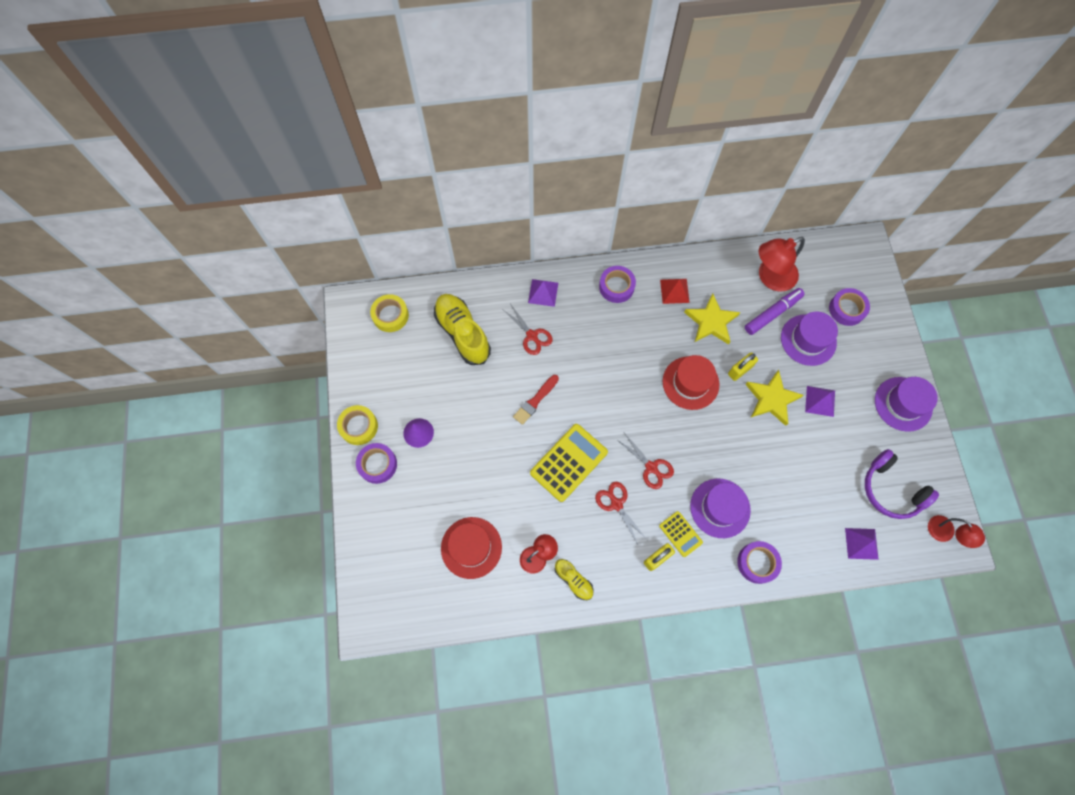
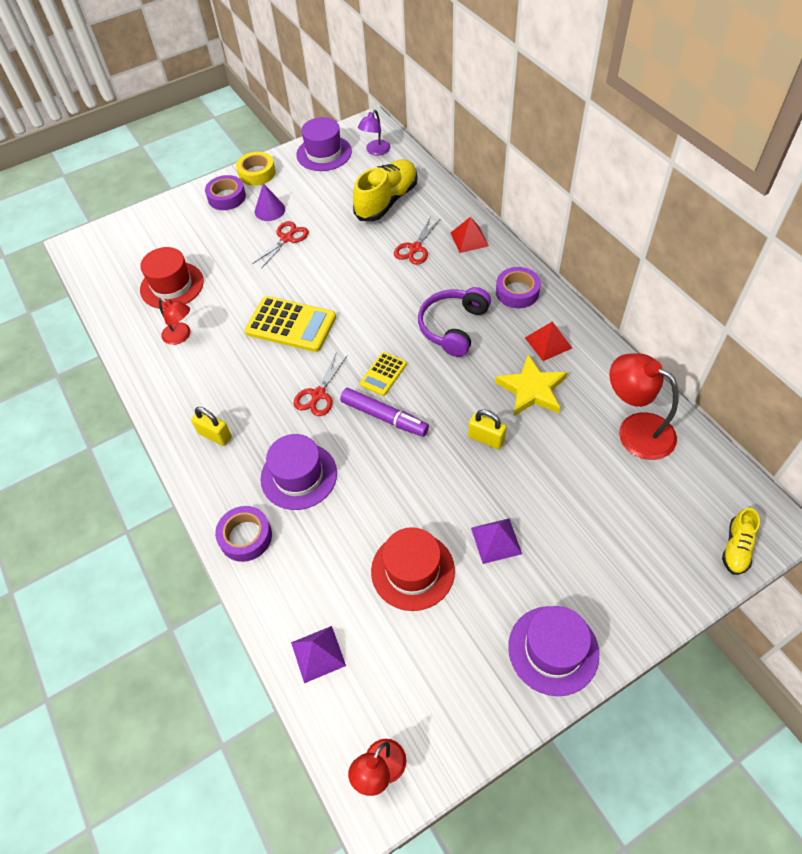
camera: 70 degrees right, 15 degrees down
yellow tape [370,294,409,332] -> purple lamp [358,110,390,155]
red brush [513,375,559,425] -> none
purple pyramid [528,279,558,307] -> red pyramid [451,217,489,253]
yellow shoe [555,559,594,600] -> yellow shoe moved to [722,508,760,575]
red scissors [595,481,646,545] -> red scissors moved to [252,221,309,269]
yellow calculator [659,511,703,557] -> yellow calculator moved to [360,352,407,396]
red hat [663,355,719,410] -> red hat moved to [371,527,455,611]
purple marker [745,288,805,335] -> purple marker moved to [340,388,429,437]
yellow star [745,370,804,426] -> none
purple hat [781,312,838,366] -> purple hat moved to [296,117,352,171]
purple tape [829,288,870,326] -> none
purple headphones [865,449,939,519] -> purple headphones moved to [418,287,491,357]

